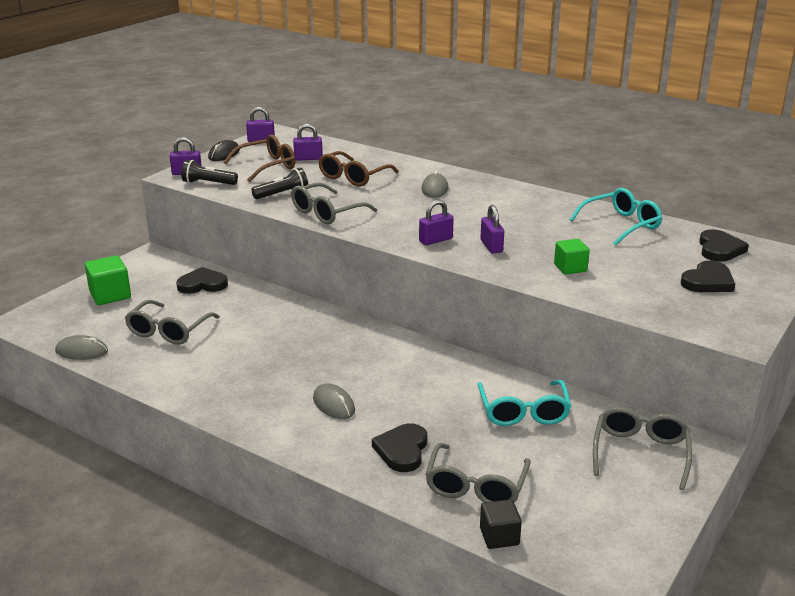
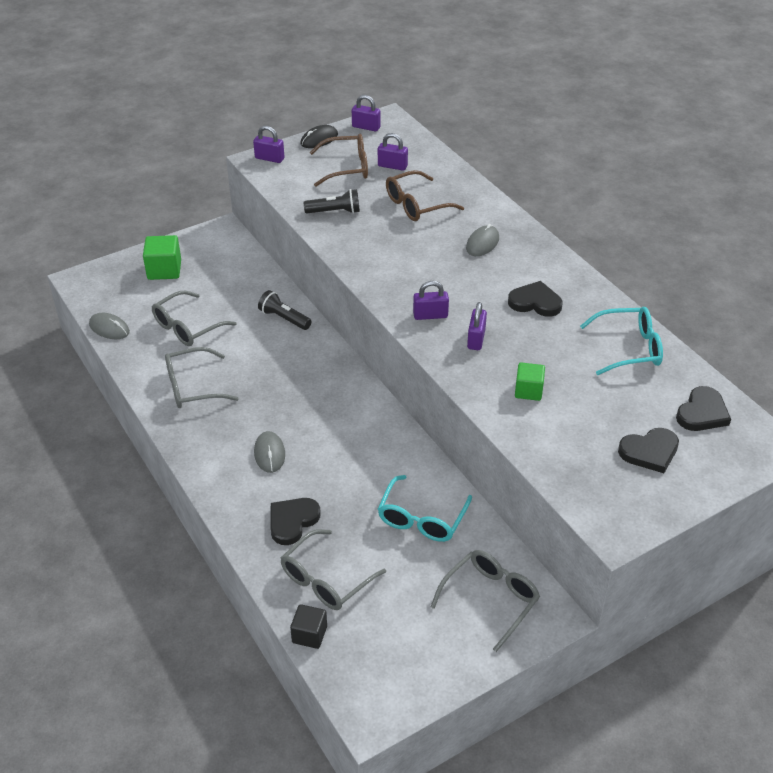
camera: 25 degrees right, 15 degrees up
black heart [176,267,228,294] -> black heart moved to [508,281,563,317]
black flashlight [181,160,238,185] -> black flashlight moved to [258,290,312,330]
grey glasses [291,183,377,224] -> grey glasses moved to [165,347,239,408]

